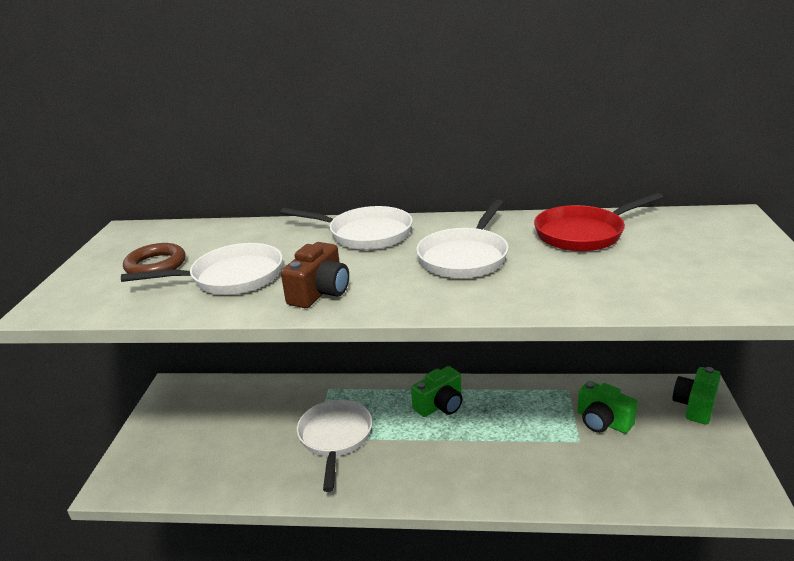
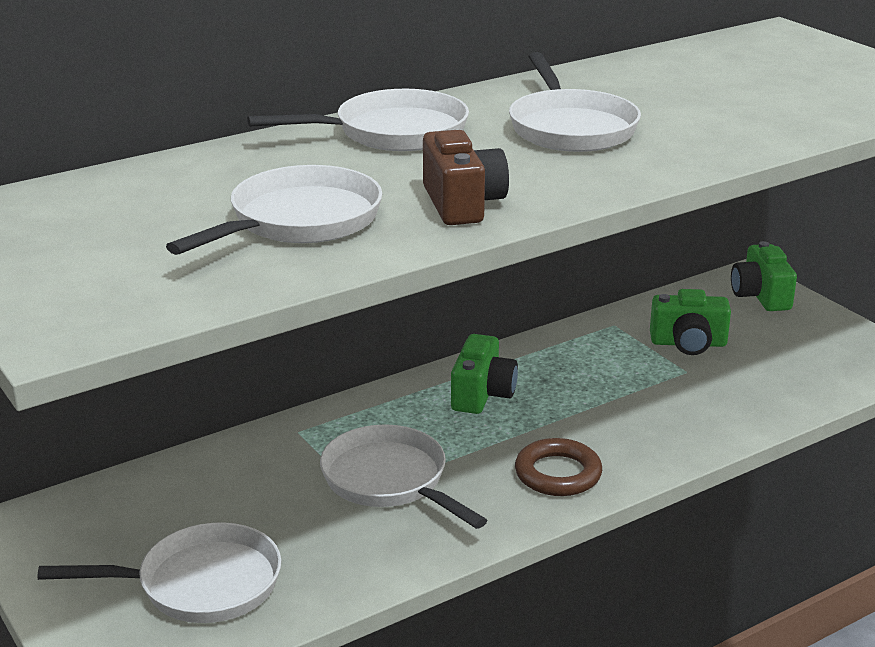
camera: 40 degrees left, 0 degrees up
brown ring [123,243,186,274] -> brown ring moved to [515,438,602,496]
red pan [534,193,663,251] -> none
none -> white pan [37,522,281,623]

